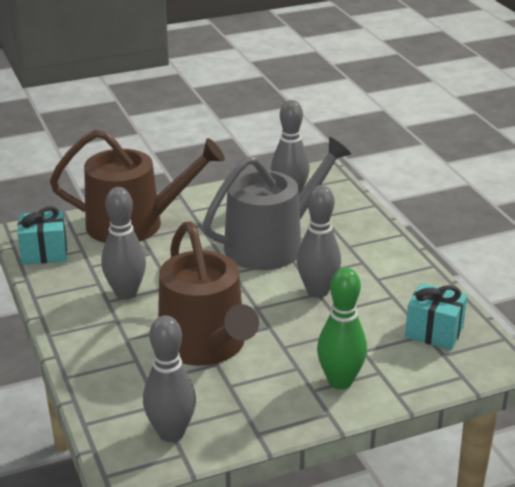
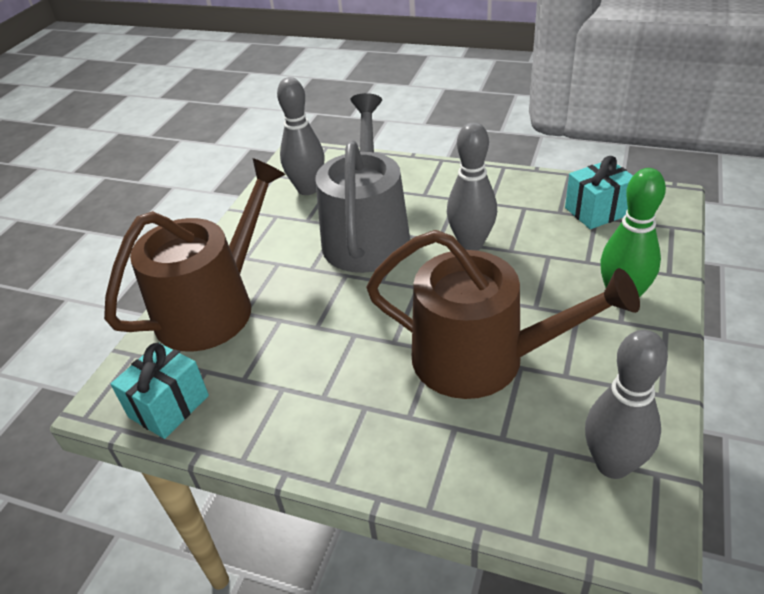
camera: 45 degrees left, 10 degrees up
grey bowling pin [101,187,146,300] -> none

